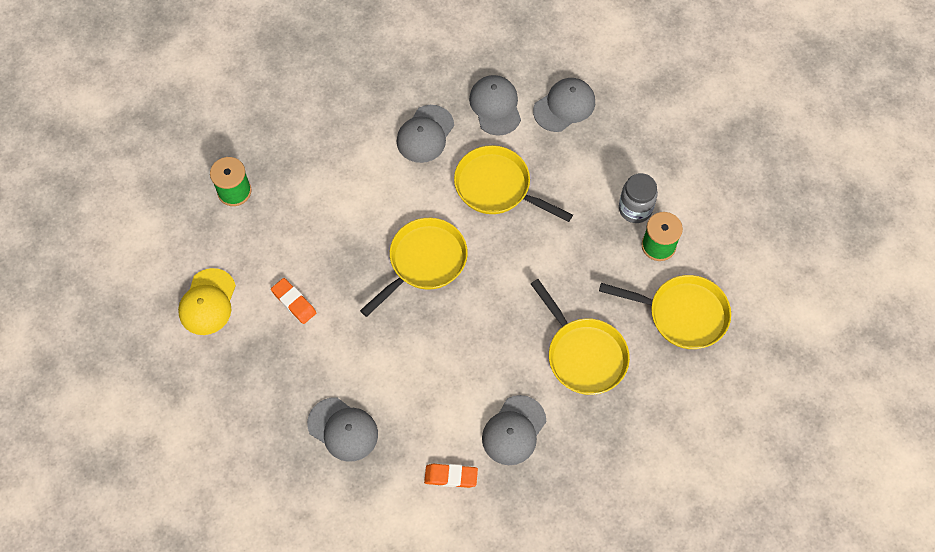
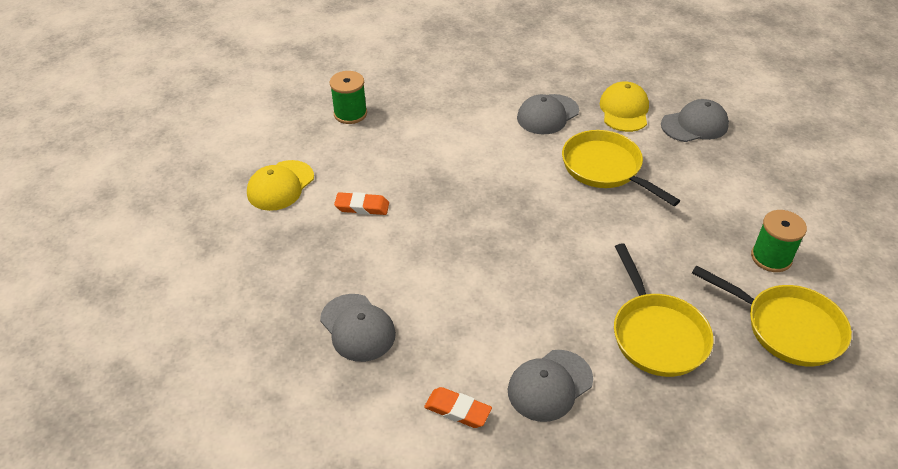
camera: 20 degrees right, 20 degrees down
orange eraser [271,278,316,324] -> orange eraser turned 60 degrees counterclockwise [334,192,389,215]
yellow pan [360,218,468,317] -> none
grey cap [469,75,521,136] -> yellow cap [600,81,649,132]
grey jar [619,173,658,223] -> none

